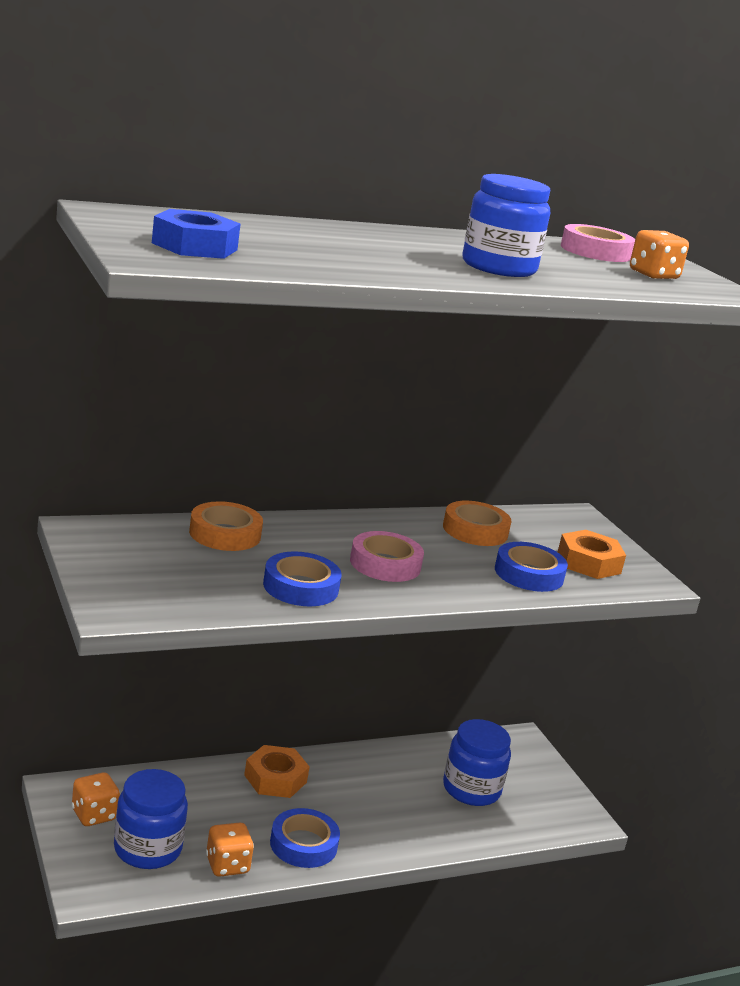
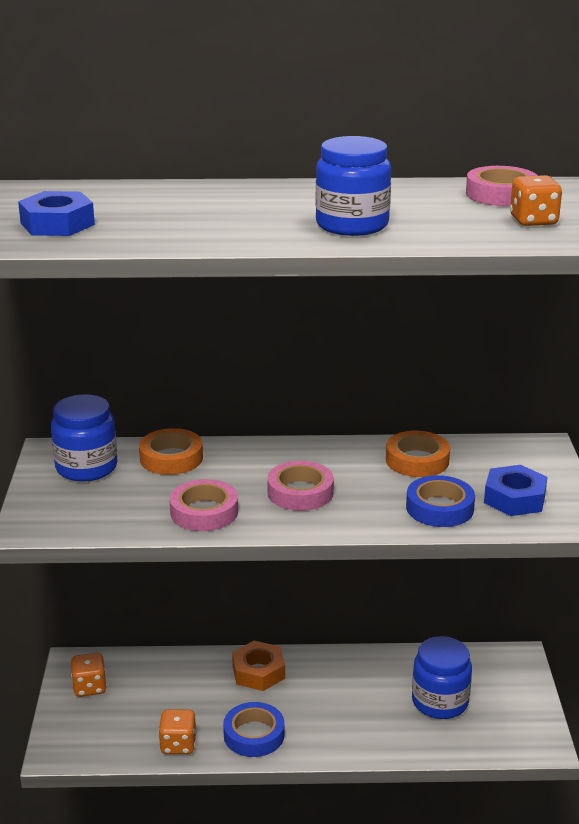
camera: 25 degrees right, 5 degrees up
blue jar [114,769,188,869] -> blue jar moved to [51,394,118,482]
blue tape [263,551,341,606] -> pink tape [170,479,238,531]
orange nut [558,530,626,579] -> blue nut [484,465,547,516]

